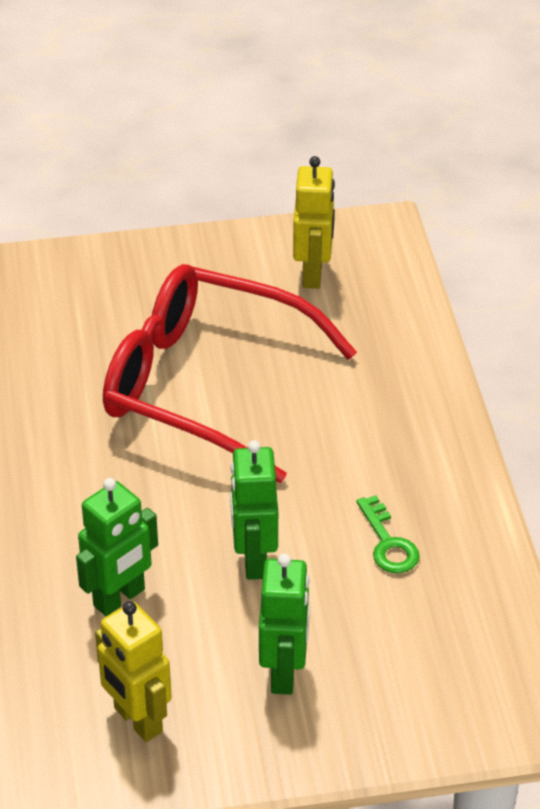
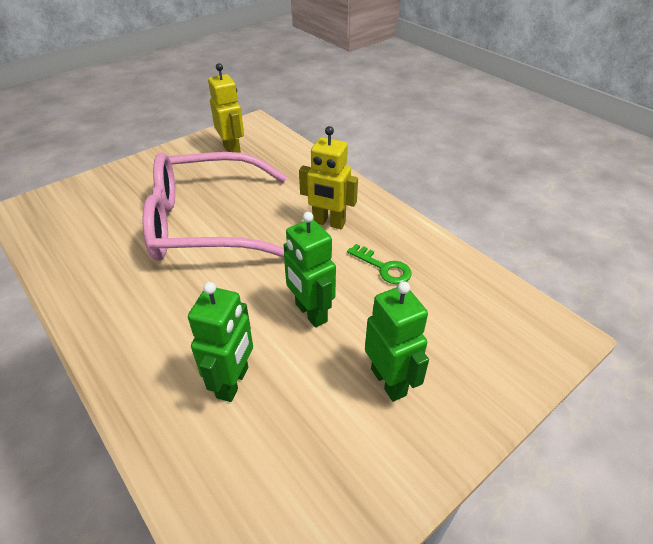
camera: 30 degrees left, 0 degrees up
yellow robot [95,601,172,742] -> yellow robot moved to [299,126,358,229]
red glasses [103,264,357,483] -> pink glasses [142,152,287,261]

